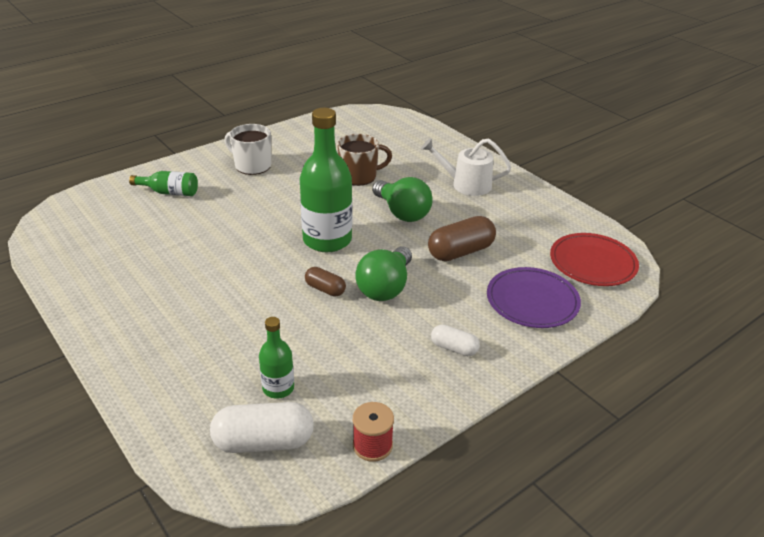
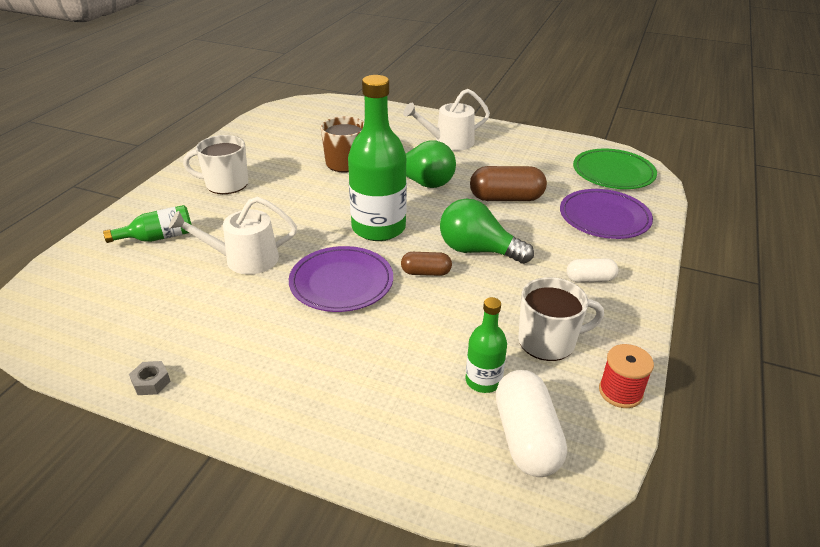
camera: 30 degrees left, 0 degrees up
white capsule [210,402,314,453] -> white capsule turned 60 degrees counterclockwise [496,370,567,477]
green light bulb [355,246,412,301] -> green light bulb turned 120 degrees clockwise [440,199,534,264]
brown capsule [428,216,496,261] -> brown capsule turned 60 degrees clockwise [470,166,547,201]
red plate [550,233,639,286] -> green plate [573,149,657,189]
none -> grey nut [129,361,171,395]
none -> white watering can [169,197,297,274]
none -> purple plate [289,246,393,312]
none -> white mug [518,277,604,361]

